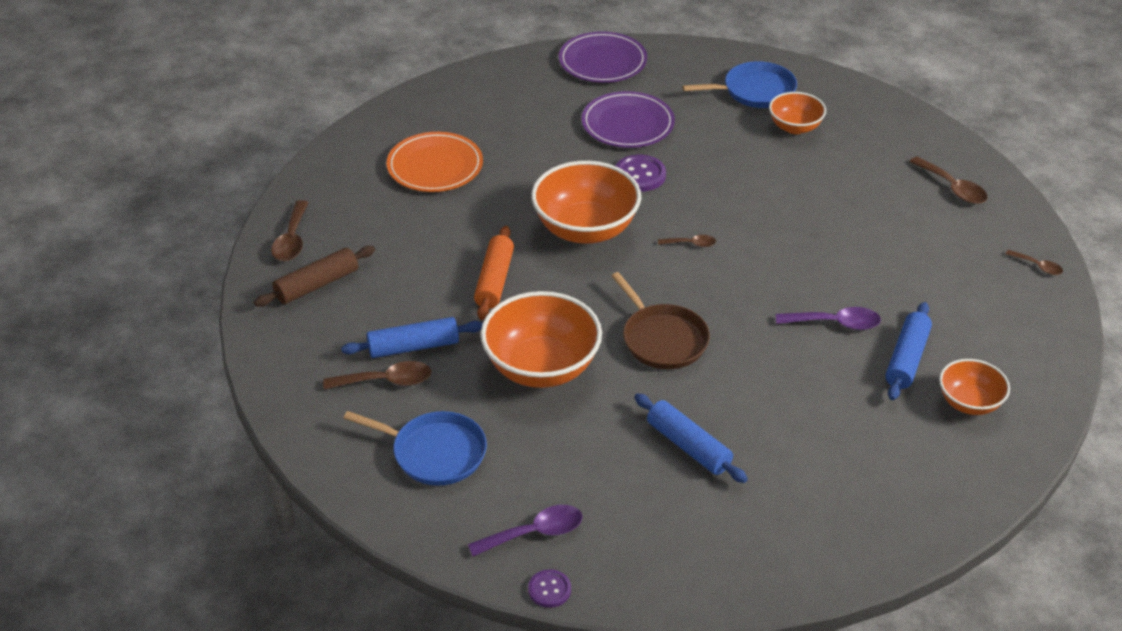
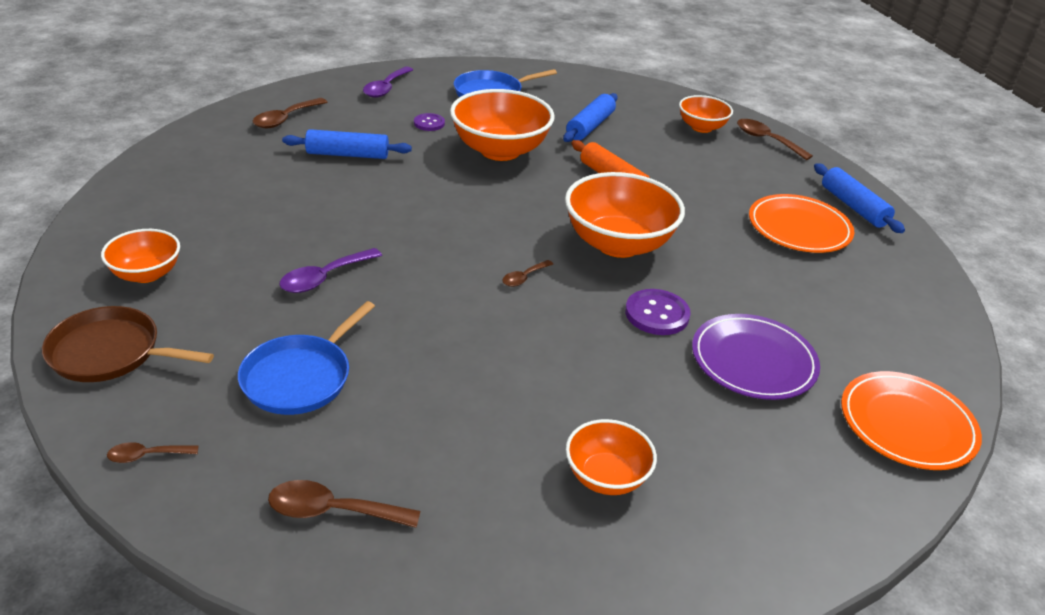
camera: 130 degrees right, 5 degrees down
brown rolling pin [254,246,375,307] -> orange bowl [679,95,733,133]
brown spoon [323,361,431,390] -> brown spoon moved to [253,98,327,128]
purple button [528,569,571,608] -> purple button moved to [414,113,445,131]
purple plate [559,31,647,83] -> orange plate [841,371,982,470]
brown pan [611,272,710,369] -> brown pan moved to [42,306,214,382]
blue pan [682,61,797,108] -> blue pan moved to [238,301,375,415]
blue rolling pin [885,302,932,400] -> blue rolling pin moved to [814,163,905,233]

